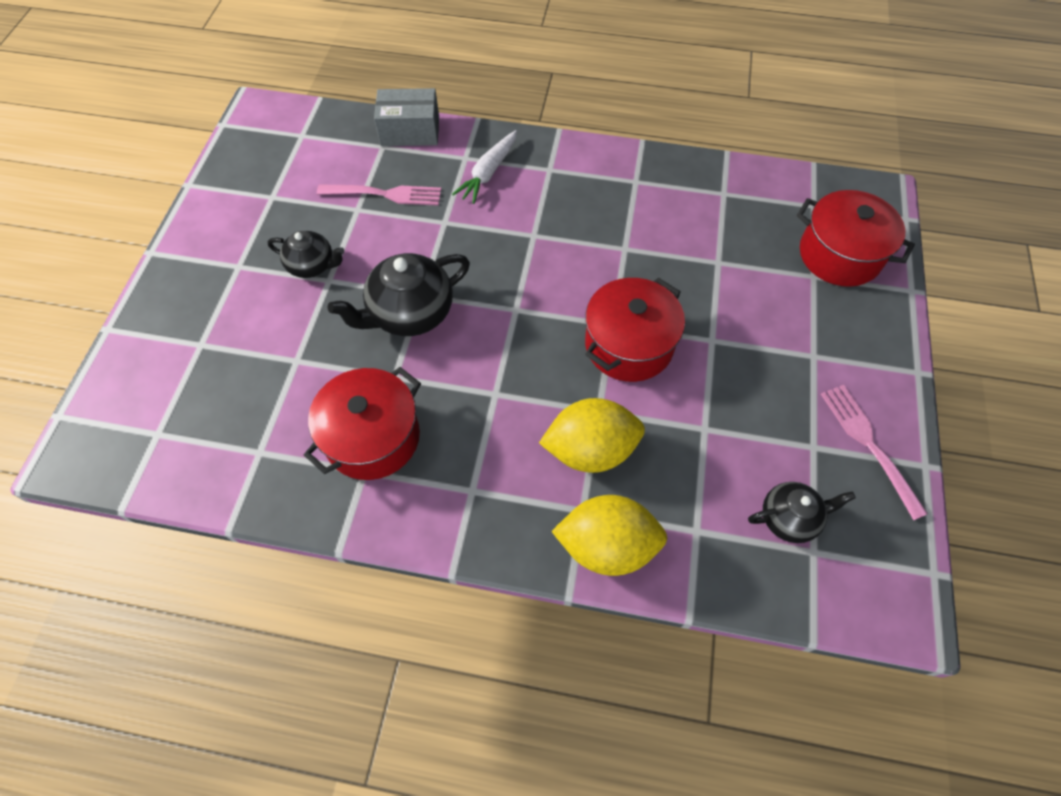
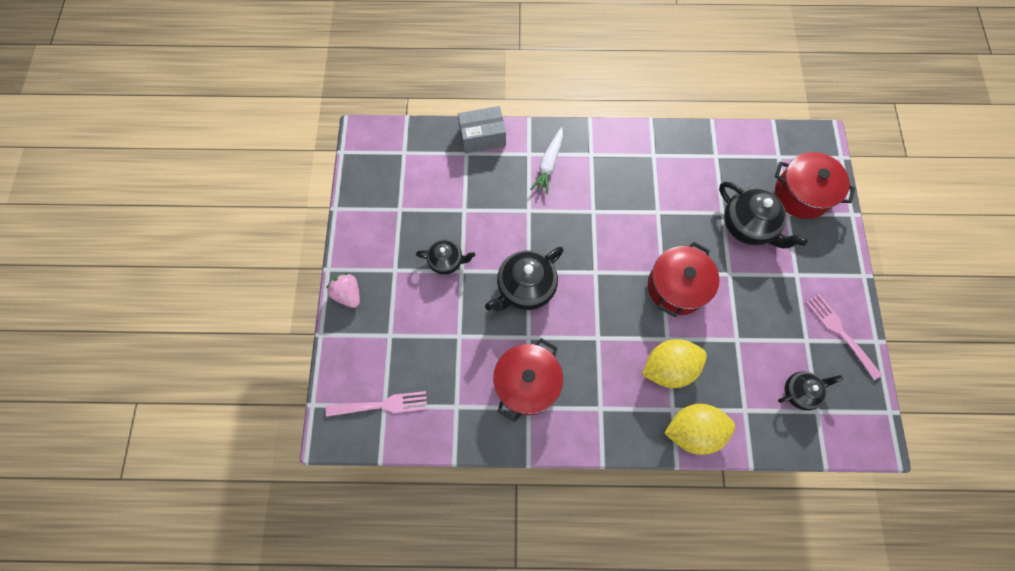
camera: 10 degrees left, 10 degrees up
pink fork [317,184,441,206] -> pink fork moved to [326,391,427,417]
none -> pink strawberry [326,273,360,308]
none -> black teapot [719,182,807,249]

